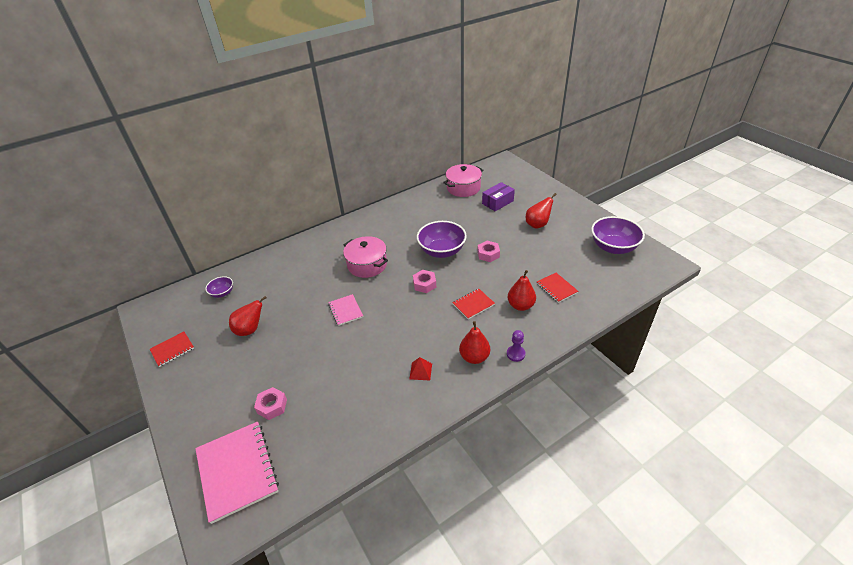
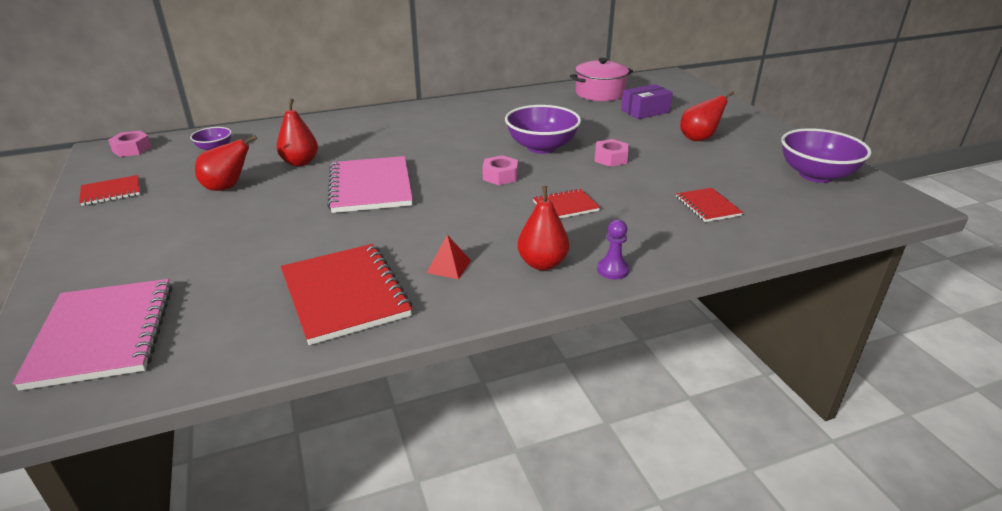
camera: 10 degrees right, 10 degrees down
pink nut [254,387,287,420] -> pink nut moved to [108,131,152,157]
pink notebook [328,294,363,326] -> pink notebook [327,156,413,213], size x1.90
pink pot [343,236,388,278] -> none
red pear [508,270,536,311] -> red pear moved to [276,99,318,166]
none -> red notebook [281,244,412,345]

